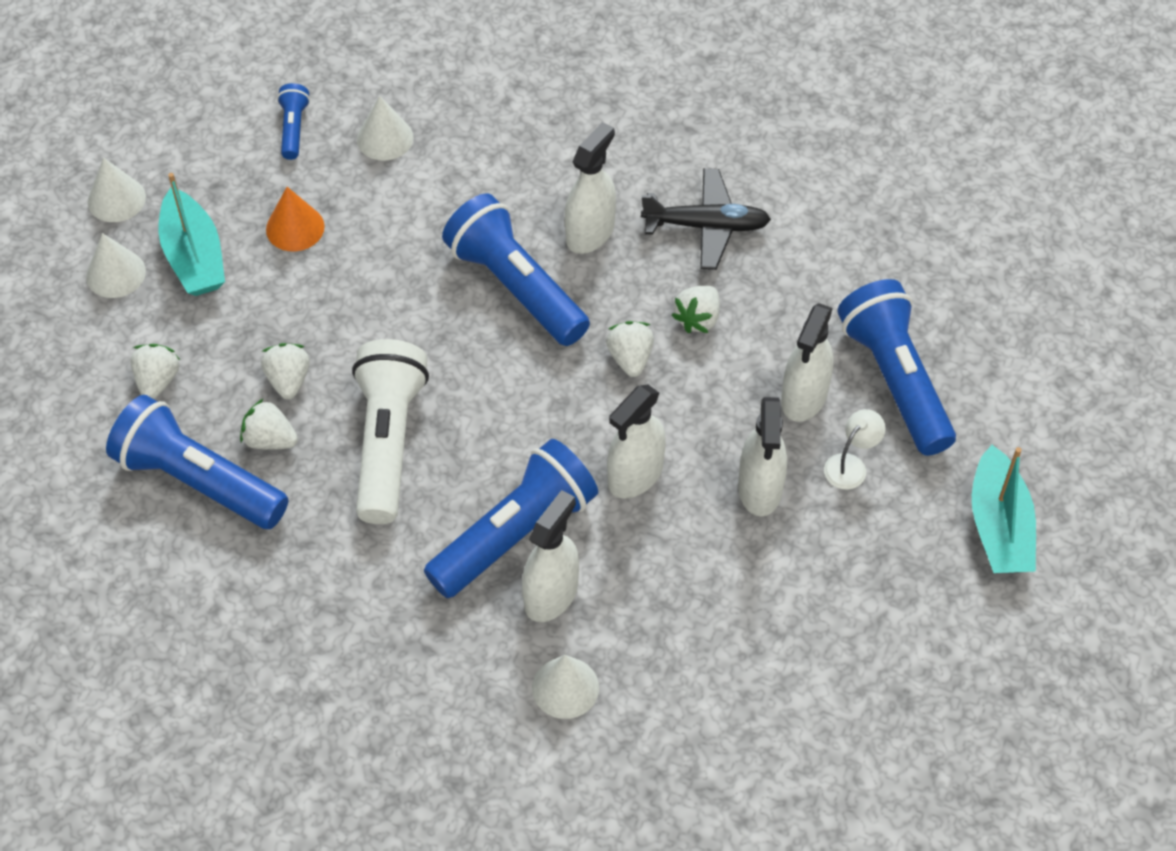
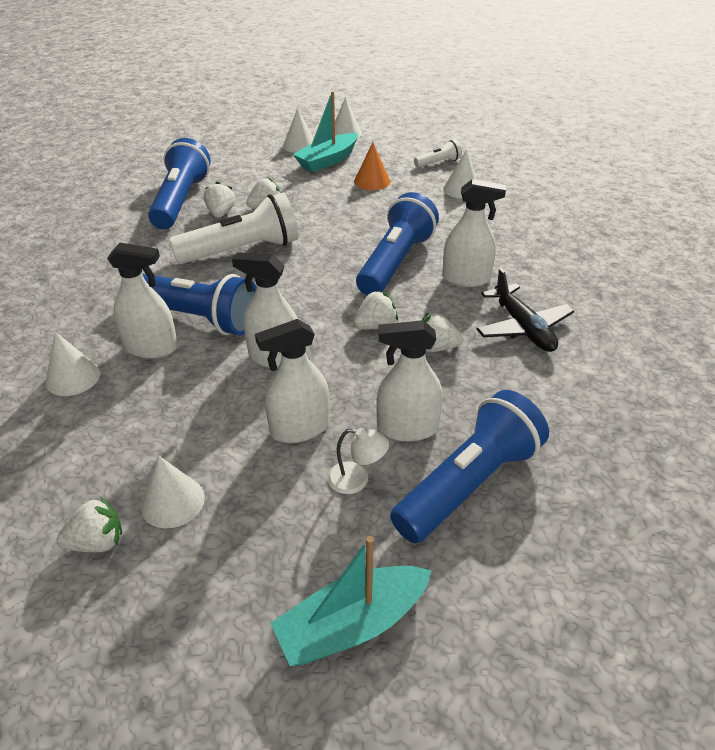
camera: 65 degrees right, 15 degrees down
white strawberry [130,344,180,399] -> white strawberry moved to [57,496,122,552]
blue flashlight [277,83,310,160] -> white flashlight [414,140,462,168]
none -> white cone [141,456,205,528]

